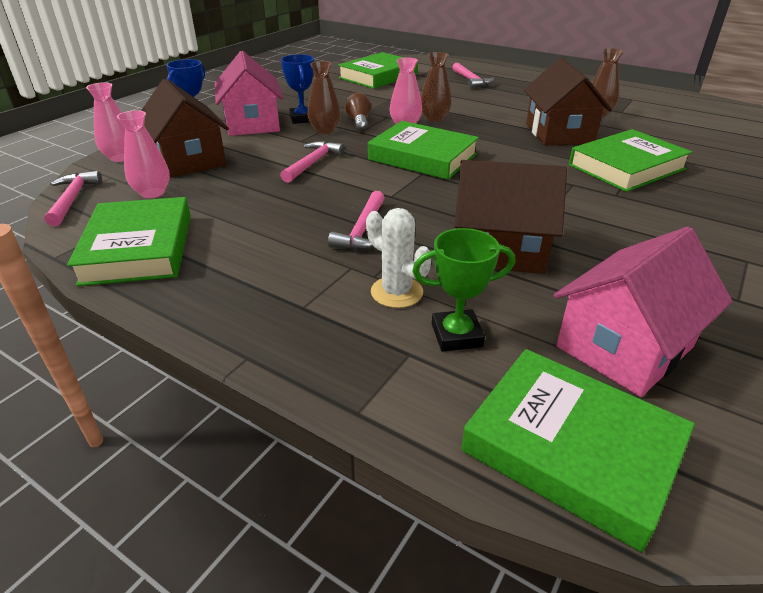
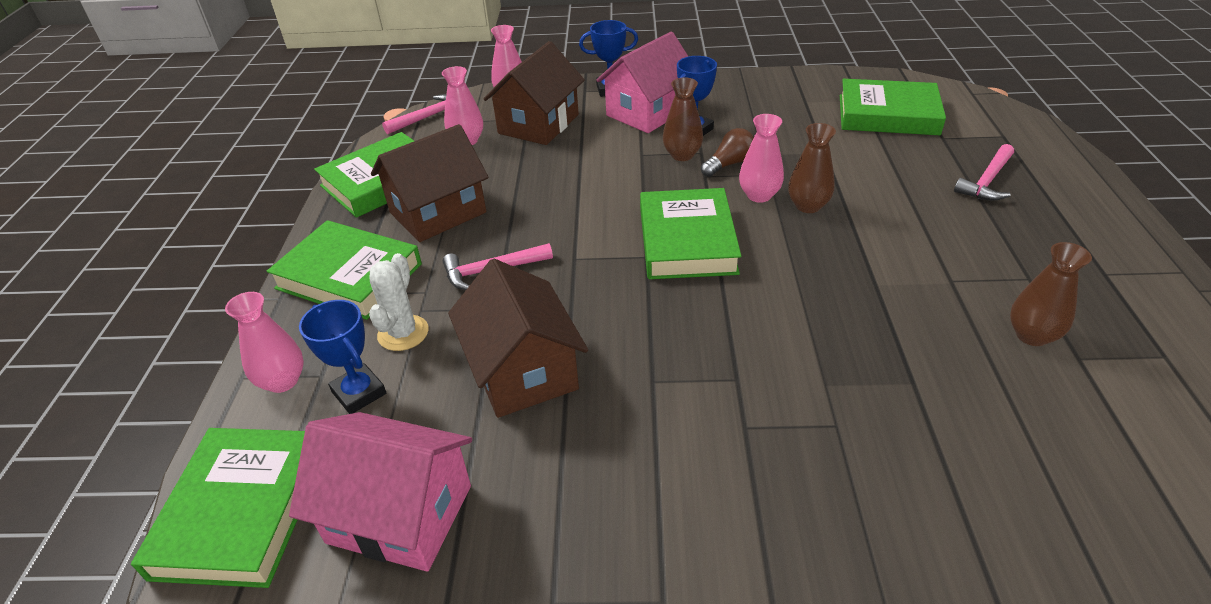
camera: 60 degrees right, 5 degrees up
pink hammer [280,141,345,183] -> none
green trophy [412,228,515,352] -> blue trophy [299,300,386,414]
brown house [524,58,612,146] -> brown house moved to [371,124,489,242]
green book [569,129,692,192] -> green book moved to [267,220,422,320]
none -> pink vase [225,292,304,393]

